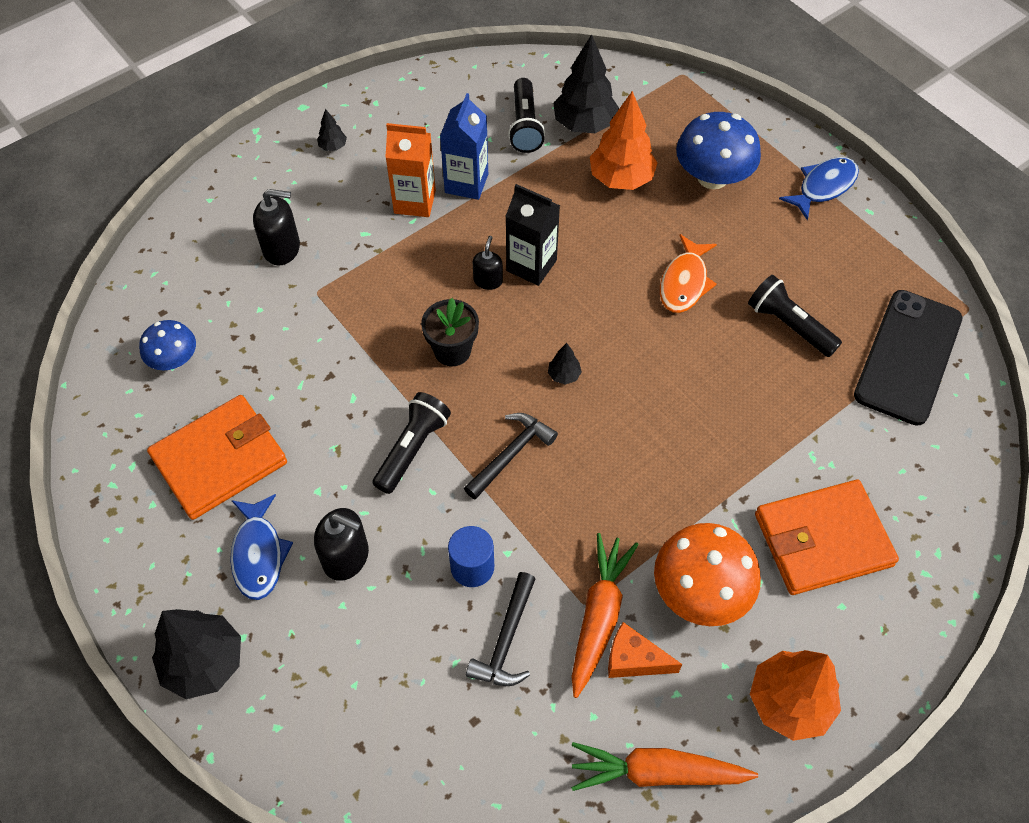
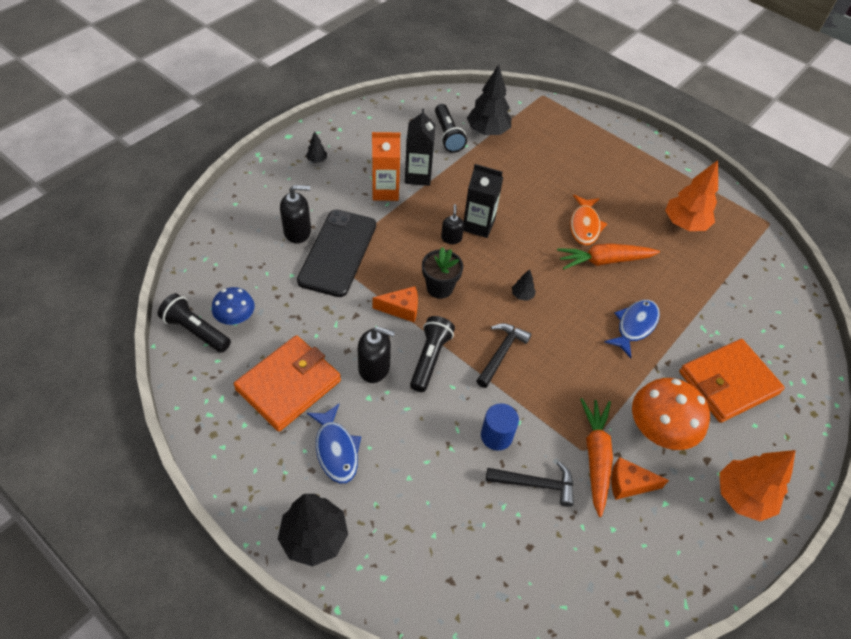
camera: 15 degrees left, 5 degrees down
black soap dispenser [314,508,369,581] -> black soap dispenser moved to [358,326,395,383]
blue carton [440,93,488,200] -> black carton [405,108,435,186]
black hammer [466,572,535,686] -> black hammer turned 90 degrees counterclockwise [486,461,574,507]
orange carrot [571,742,758,791] -> orange carrot moved to [557,243,660,269]
orange tree [590,91,658,190] -> orange tree moved to [665,160,718,231]
blue mushroom [676,112,761,189] -> none
black flashlight [748,275,842,357] -> black flashlight moved to [158,293,231,353]
blue fish [779,157,859,220] -> blue fish moved to [604,300,660,358]
black phone [854,290,962,426] -> black phone moved to [297,210,376,297]
none -> orange cheese [373,286,418,322]

